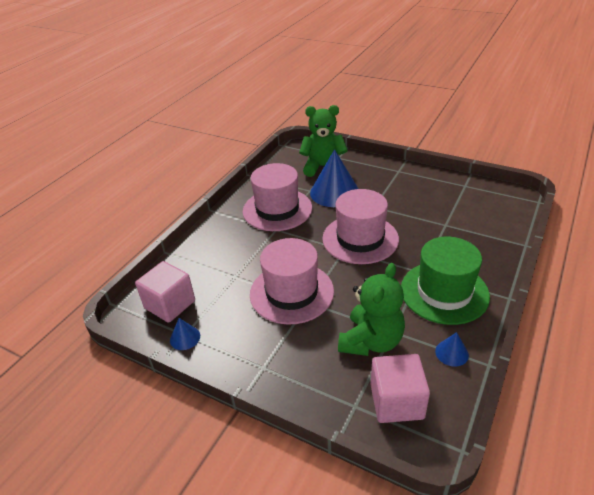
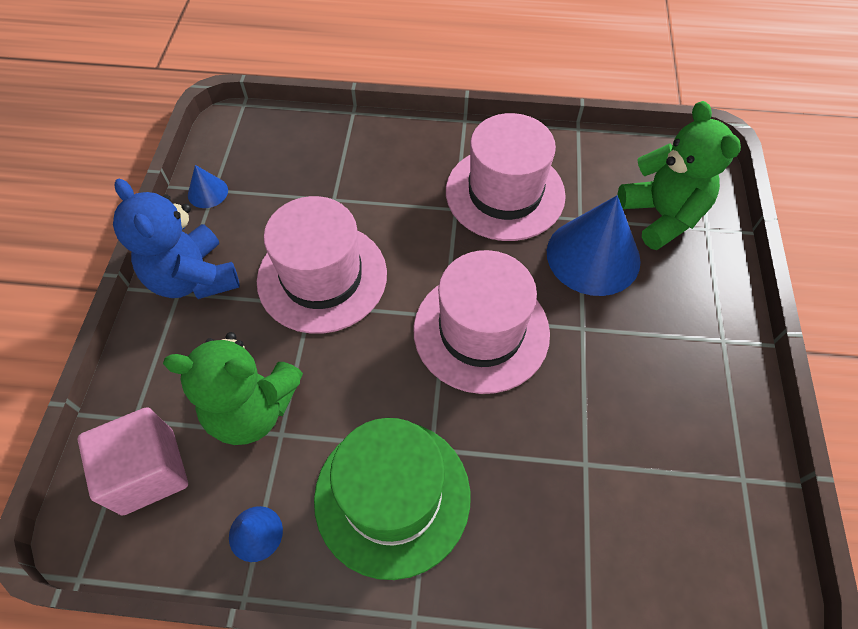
camera: 65 degrees right, 20 degrees up
pink cube [135,261,195,323] -> none
none -> blue teddy bear [113,179,240,299]

